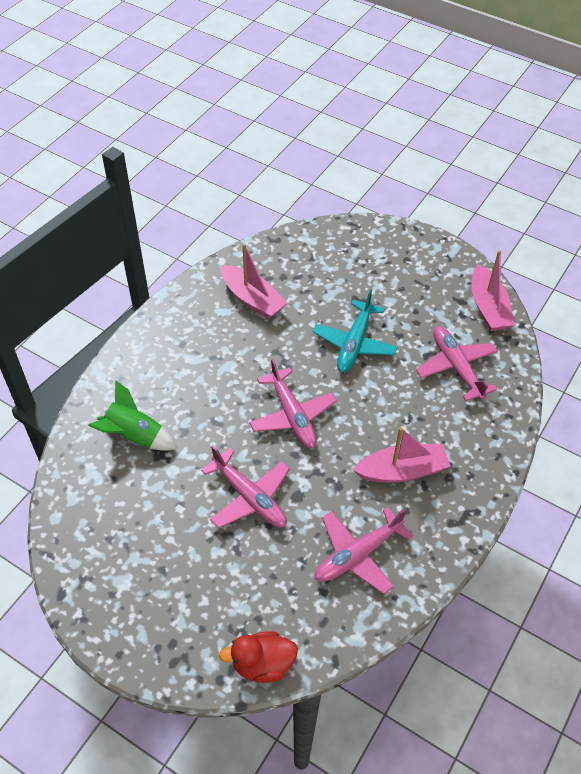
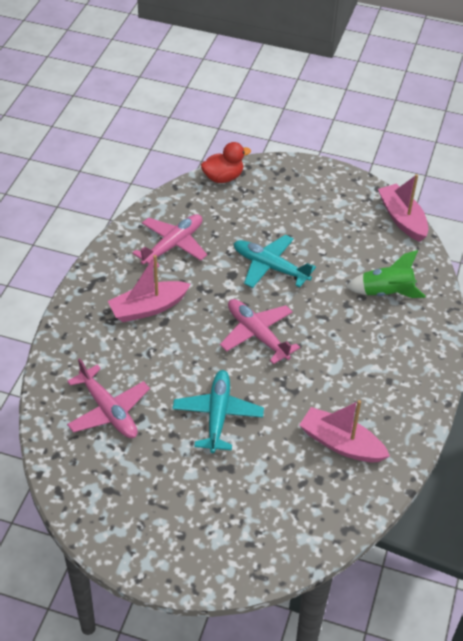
camera: 165 degrees right, 5 degrees down
pink plane [201,445,290,528] -> turquoise plane [234,235,316,288]
pink boat [472,250,515,331] -> pink boat moved to [378,174,428,242]

